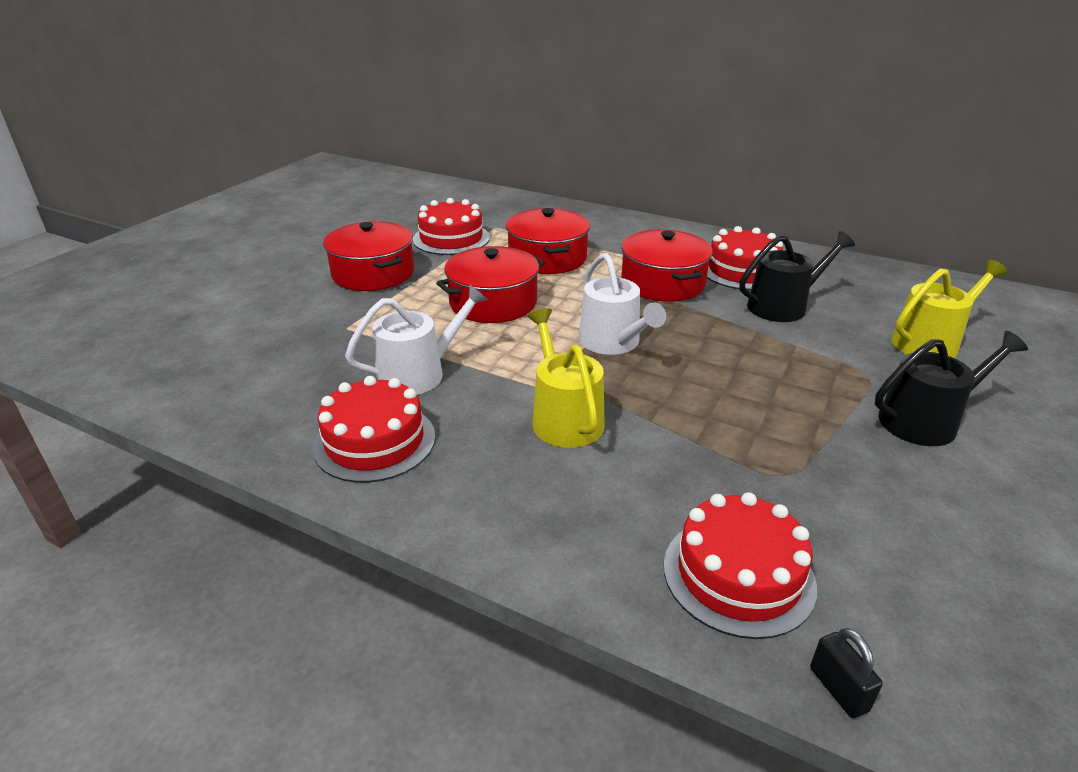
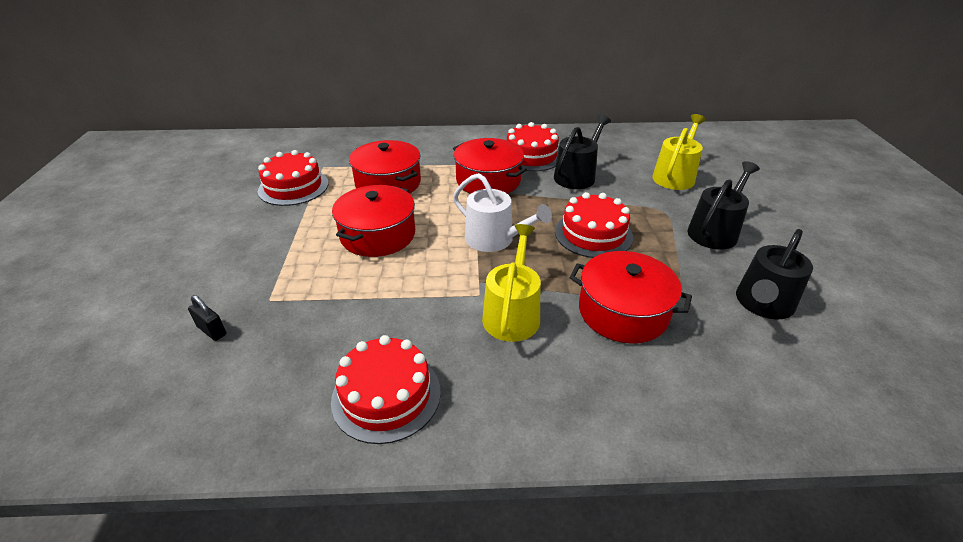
camera: 30 degrees left, 5 degrees up
red pot [323,221,414,291] -> red pot moved to [569,251,692,344]
white watering can [345,285,488,395] -> none
yellow watering can [527,308,605,448] -> yellow watering can turned 60 degrees clockwise [482,224,540,342]
red cake [664,492,817,639] -> red cake moved to [555,192,633,258]
black padlock [810,628,883,718] -> black padlock moved to [188,295,226,341]
none -> black watering can [736,229,813,320]

